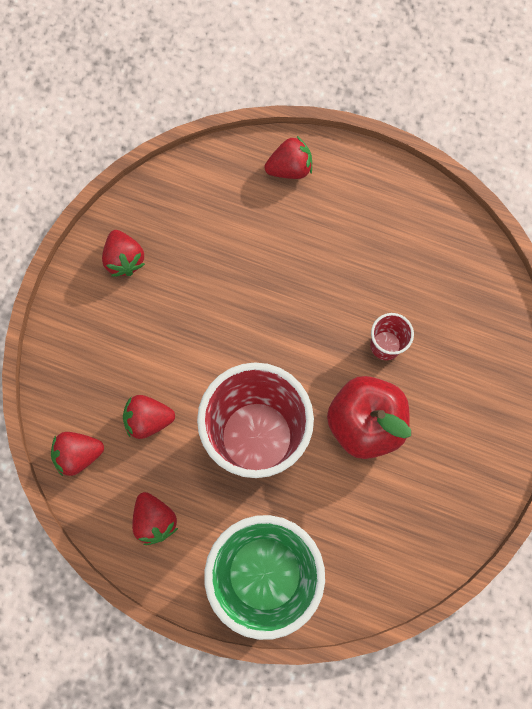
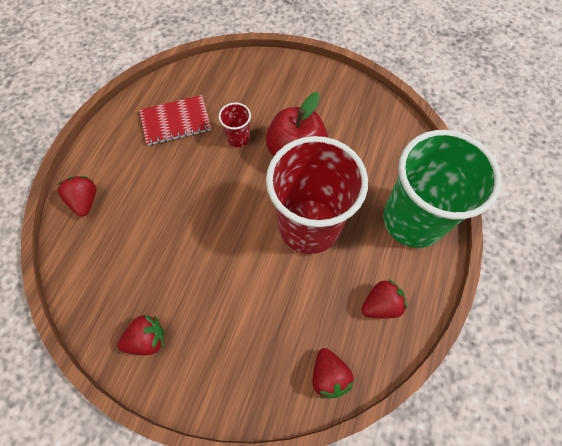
camera: 90 degrees left, 10 degrees down
red strawberry [123,395,175,439] -> none
none -> red notebook [139,95,211,146]

